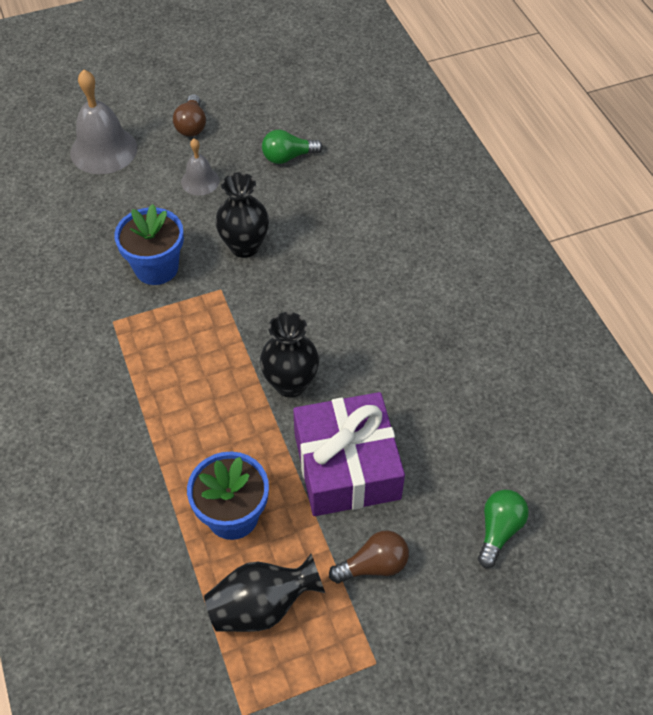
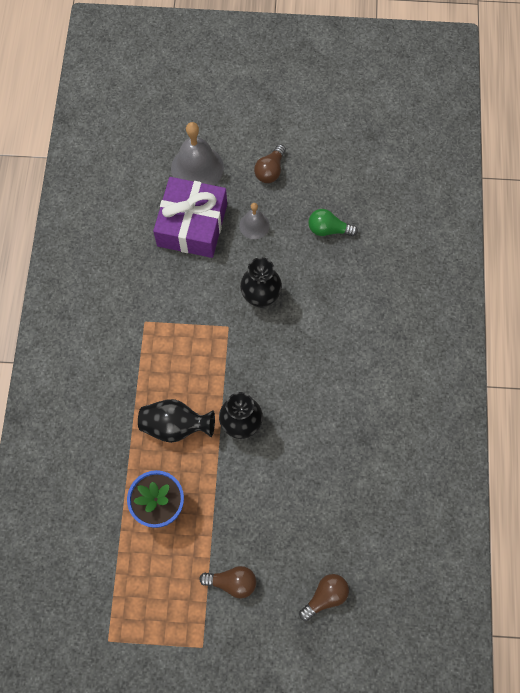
camera: 25 degrees right, 15 degrees up
blue flower pot [114,204,184,285] -> none
black vase [204,554,325,632] -> black vase moved to [138,399,215,443]
purple gift [293,392,405,516] -> purple gift moved to [153,177,227,258]
green light bulb [478,490,529,568] -> brown light bulb [299,574,349,621]

